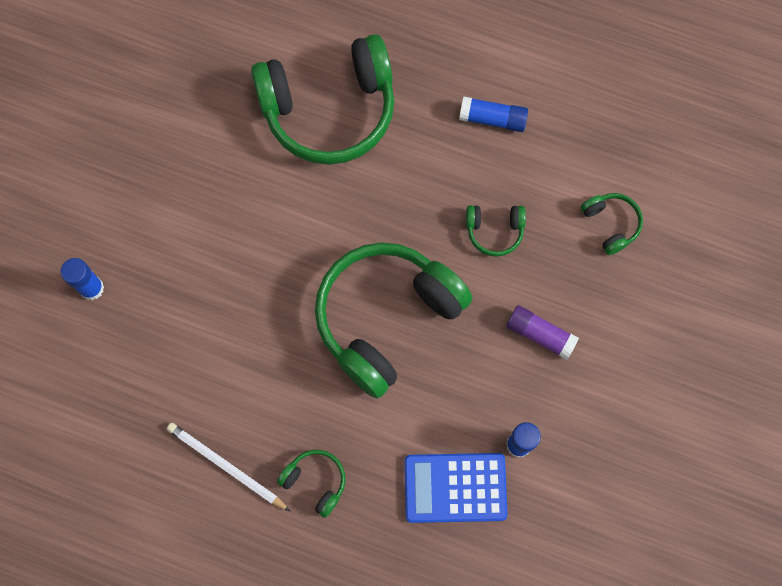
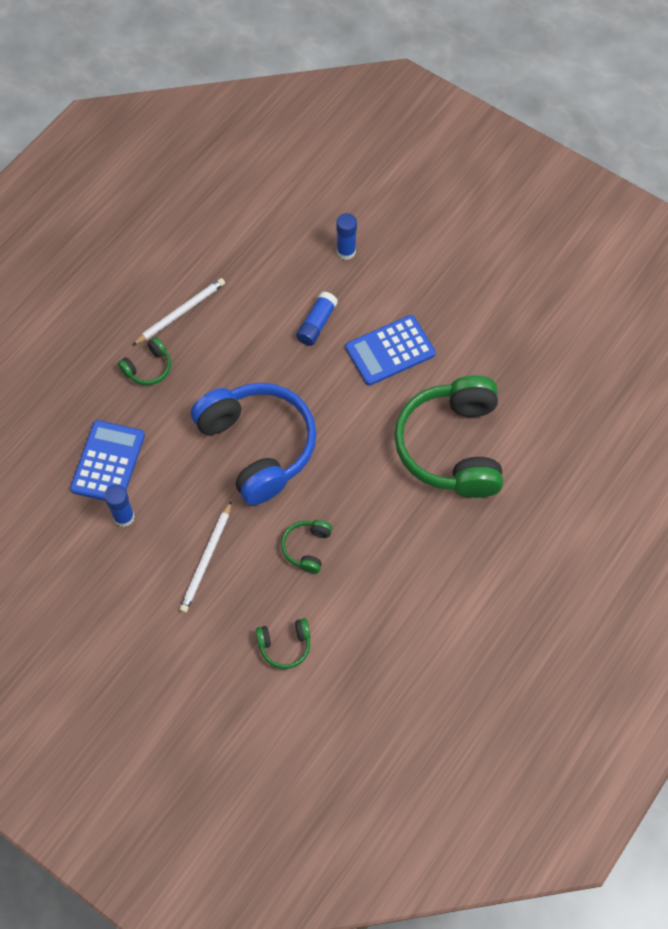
camera: 105 degrees right, 10 degrees down
green headphones [315,242,472,398] -> blue headphones [191,383,317,505]
blue glue stick [459,96,528,132] -> blue glue stick moved to [296,292,338,346]
purple glue stick [506,305,579,360] -> white pencil [180,501,232,613]
none -> blue calculator [345,315,436,386]

